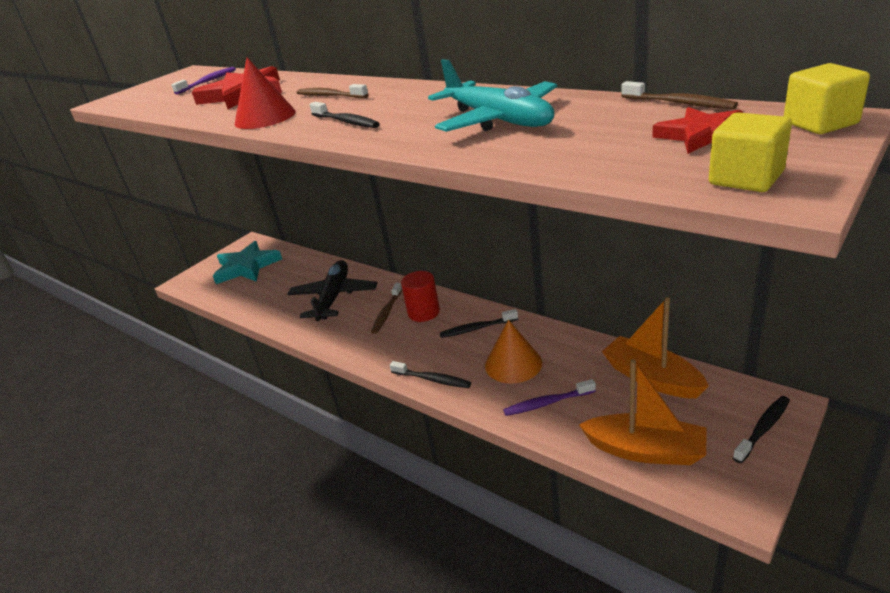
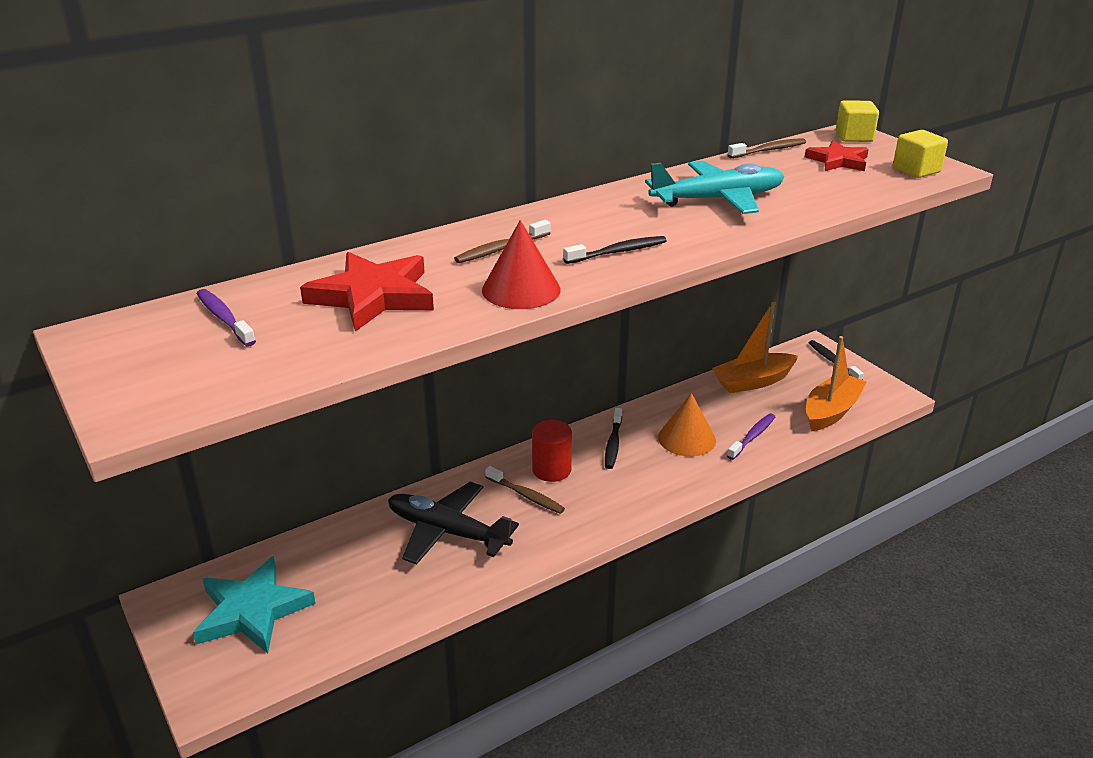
camera: 75 degrees left, 0 degrees up
black toothbrush [390,361,471,388] -> none
purple toothbrush [503,379,596,416] -> purple toothbrush turned 150 degrees counterclockwise [727,413,775,460]

